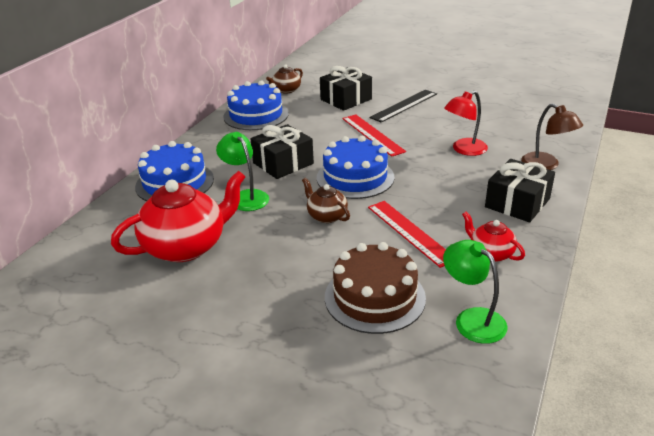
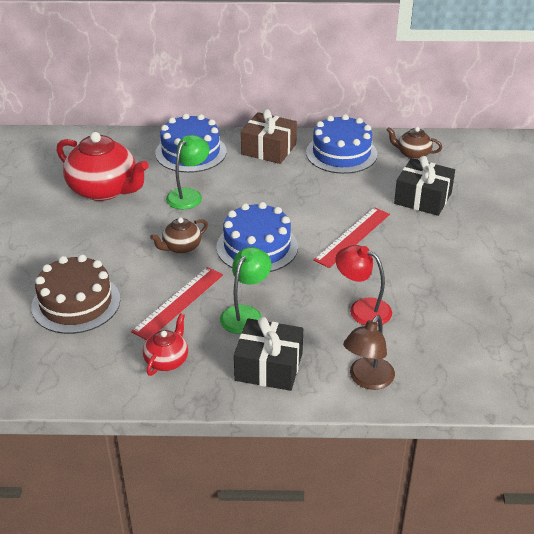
camera: 65 degrees right, 5 degrees up
black gift [250,124,314,179] -> none
brown teapot [302,178,350,223] -> brown teapot turned 150 degrees counterclockwise [150,217,208,254]
black ruler [369,90,437,123] -> none
green lamp [443,240,508,344] -> green lamp moved to [220,247,272,334]
none -> brown gift [241,109,297,164]

